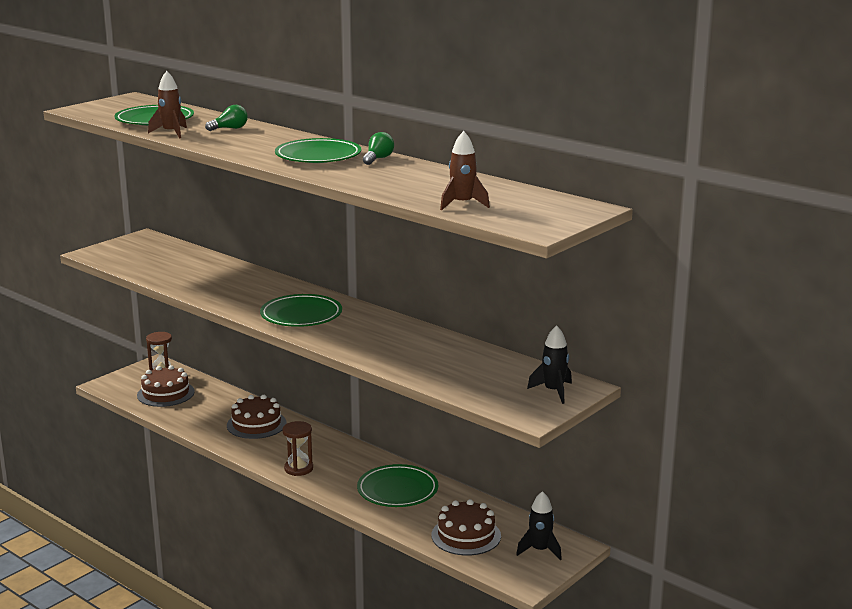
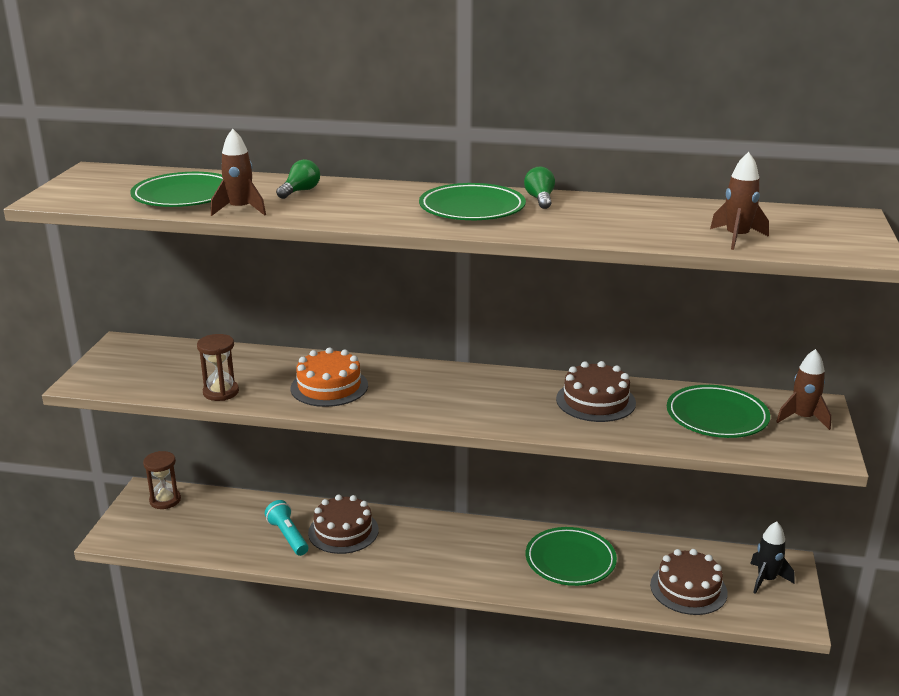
camera: 30 degrees left, 5 degrees up
brown cake [137,365,195,407] -> brown cake moved to [556,361,636,422]
green plate [260,294,342,327] -> green plate moved to [667,385,770,438]
brown hourglass [282,421,313,476] -> brown hourglass moved to [197,334,239,401]
black rocket [527,325,572,404] -> brown rocket [776,349,831,430]
none -> turquoise flashlight [265,500,308,556]
none -> orange cake [290,347,368,407]

